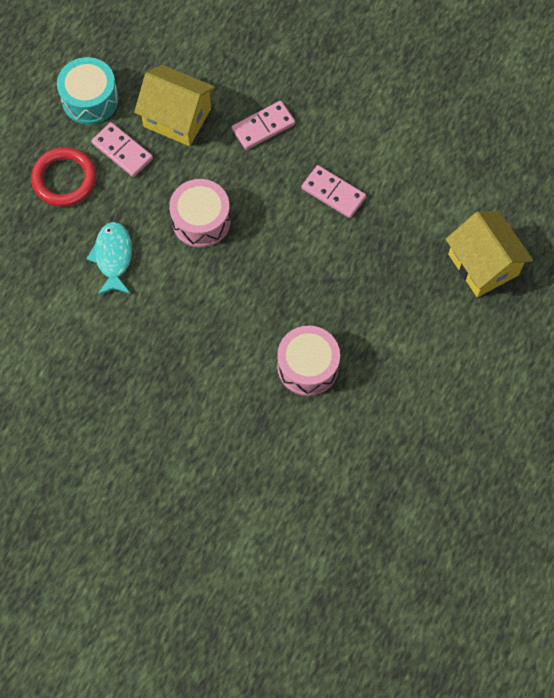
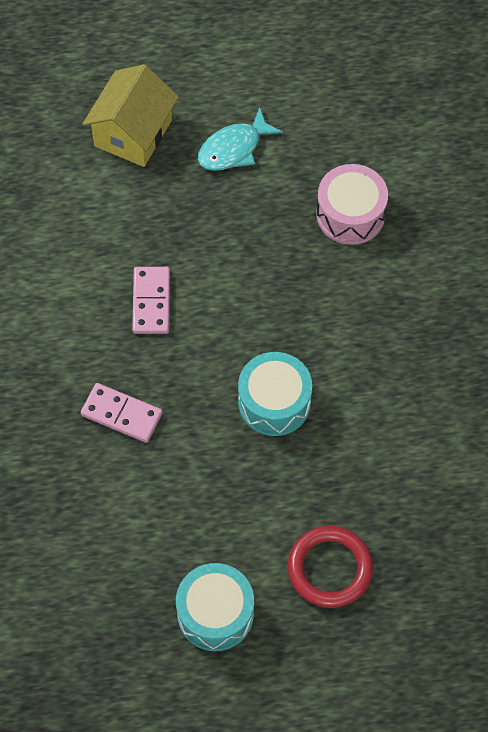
camera: 125 degrees left, 5 degrees down
turquoise fish [87,222,132,295] -> turquoise fish moved to [198,107,283,171]
pink domino [91,122,153,177] -> none
yellow house [134,65,215,146] -> none
pink drum [169,179,231,248] -> turquoise drum [238,352,312,436]

